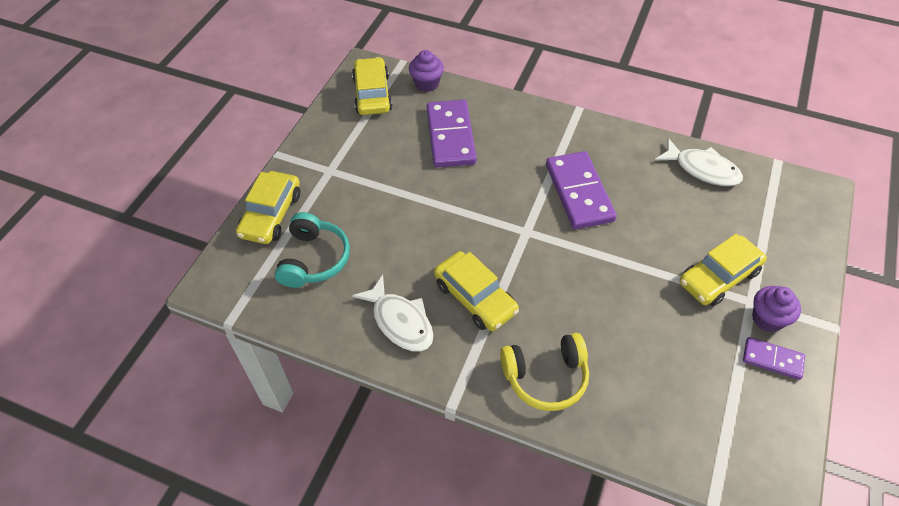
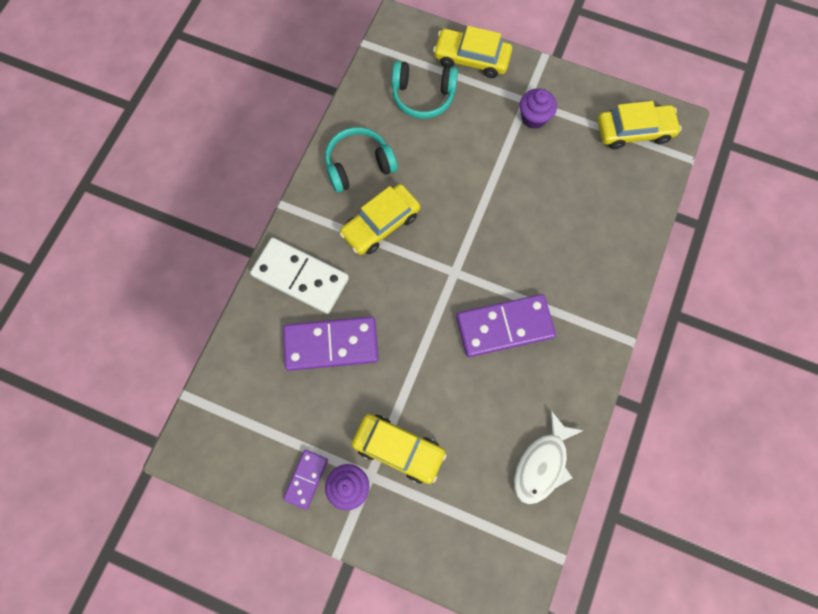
camera: 90 degrees right, 20 degrees up
white fish [352,275,434,352] -> turquoise headphones [325,127,398,193]
purple cupcake [409,50,444,92] -> purple cupcake moved to [520,89,557,129]
purple domino [427,100,477,168] -> purple domino moved to [283,317,379,371]
yellow headphones [500,333,589,411] -> white domino [250,237,349,314]
yellow car [679,234,767,306] -> yellow car turned 150 degrees clockwise [352,414,447,484]

